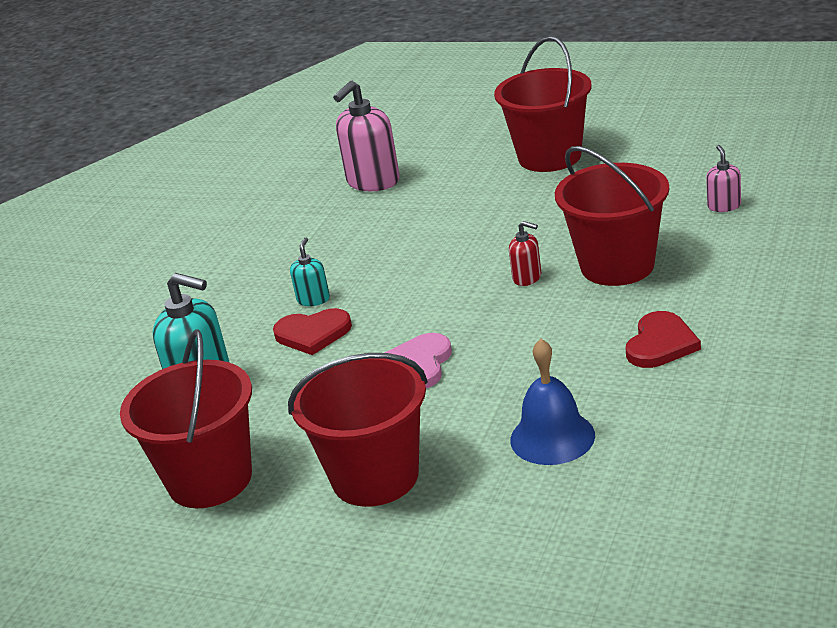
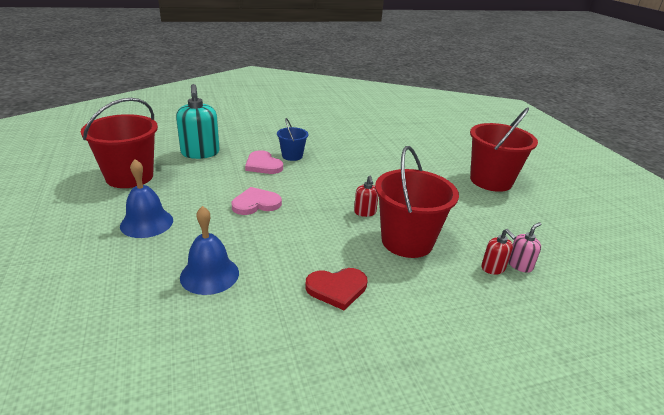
camera: 45 degrees right, 0 degrees up
red heart [273,308,352,355] -> pink heart [245,150,283,174]
red bucket [288,353,428,507] -> blue bell [120,159,173,238]
turquoise soap dispenser [290,238,330,306] -> blue bucket [277,118,308,161]
pink soap dispenser [333,81,400,191] -> none
none -> red soap dispenser [481,229,516,275]

